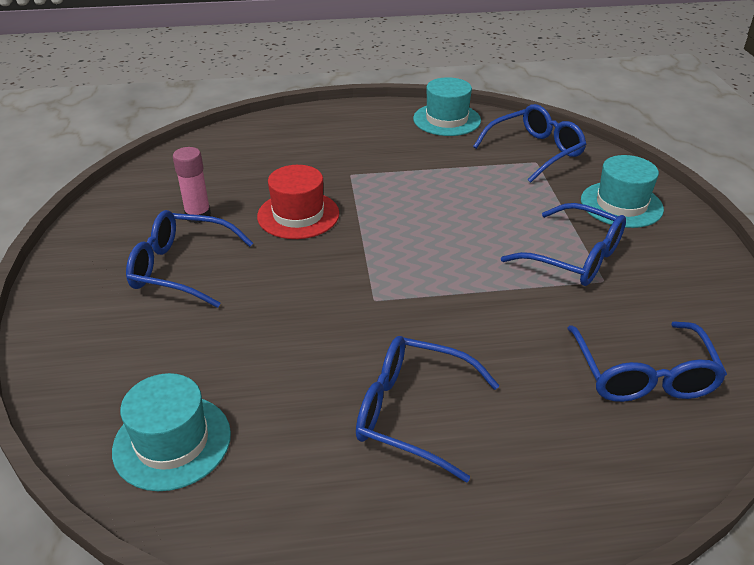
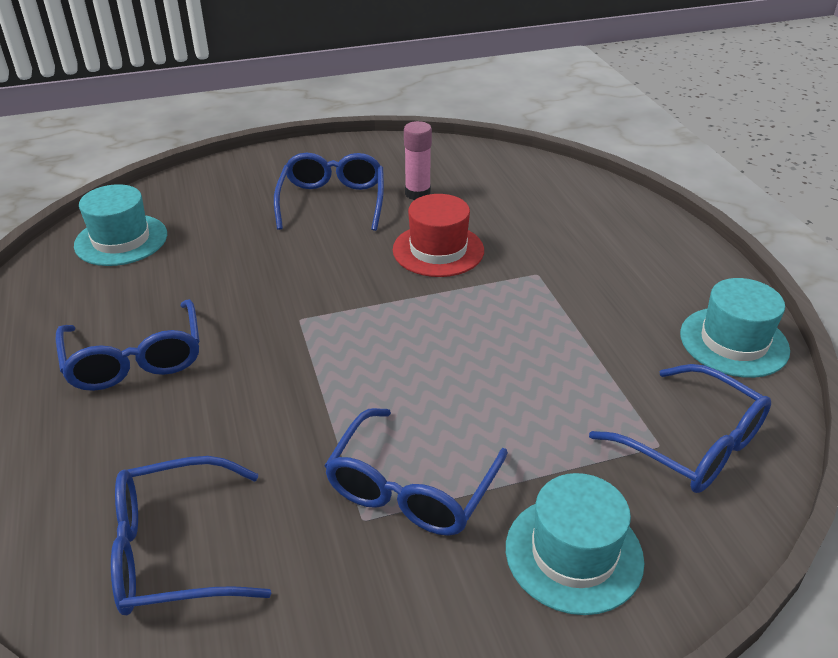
camera: 80 degrees right, 0 degrees up
blue glasses [356,336,499,482] -> blue glasses turned 150 degrees clockwise [56,299,200,391]

